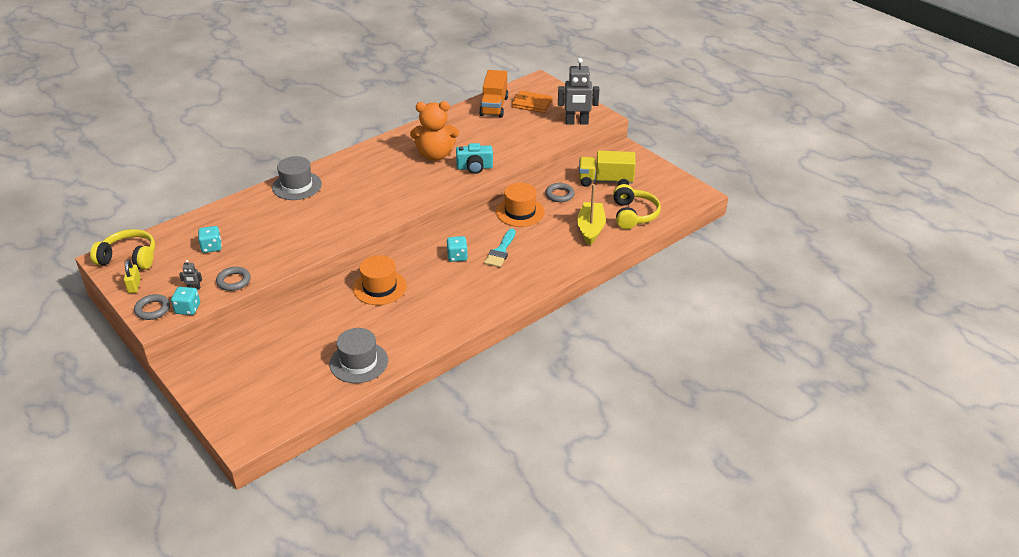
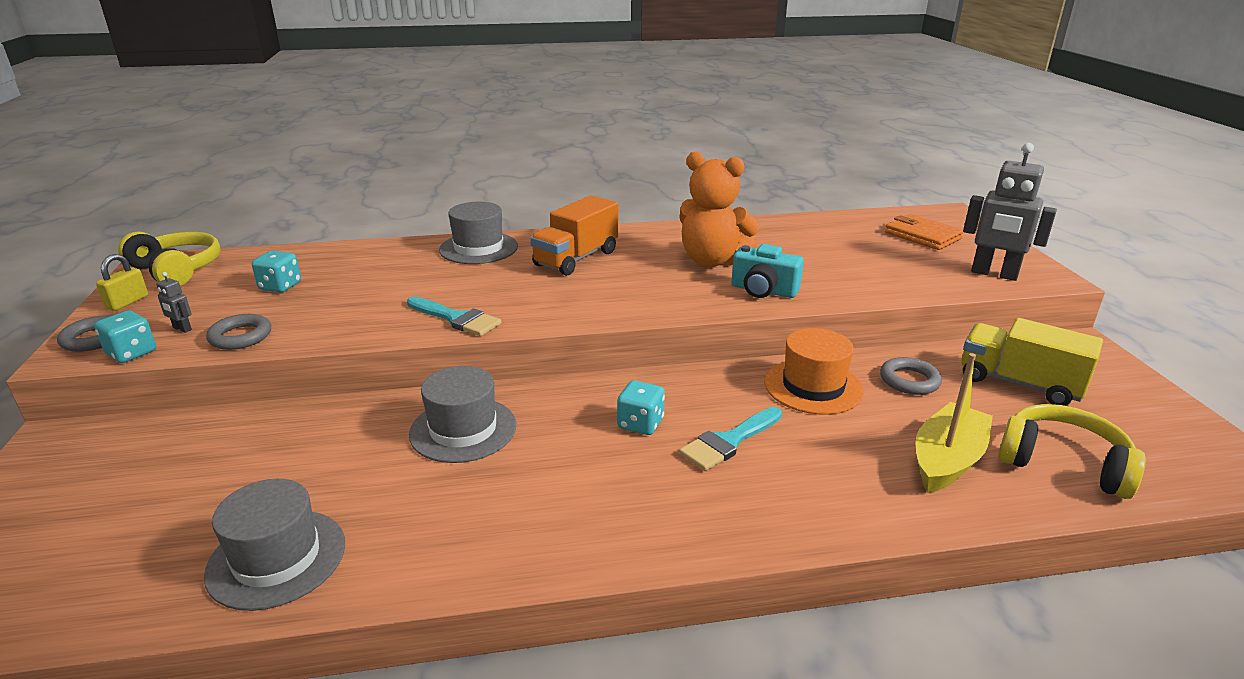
camera: 30 degrees right, 10 degrees down
orange hat [353,255,407,305] -> grey hat [409,366,516,463]
orange truck [479,70,508,118] -> orange truck moved to [530,195,619,276]
yellow headphones [613,184,661,229] -> yellow headphones turned 90 degrees counterclockwise [998,404,1146,499]
none -> turquoise brush [407,296,501,336]

